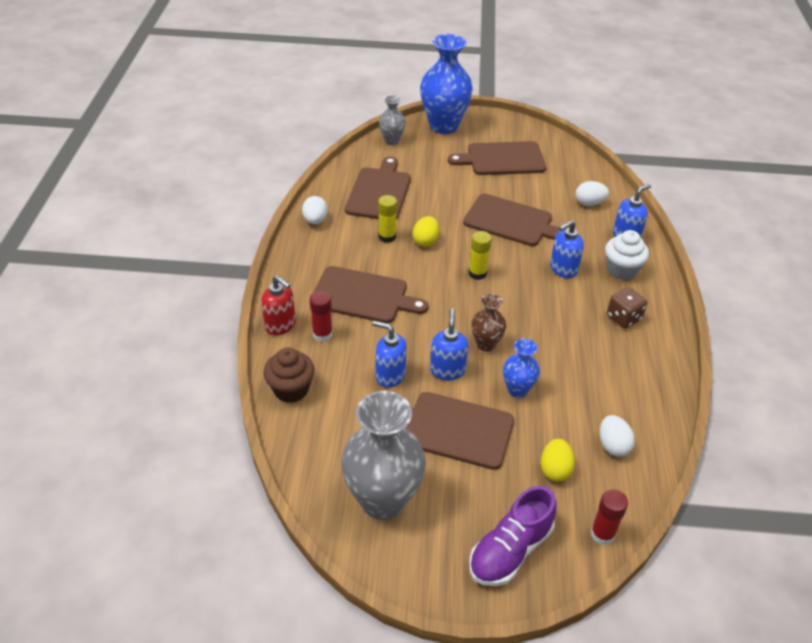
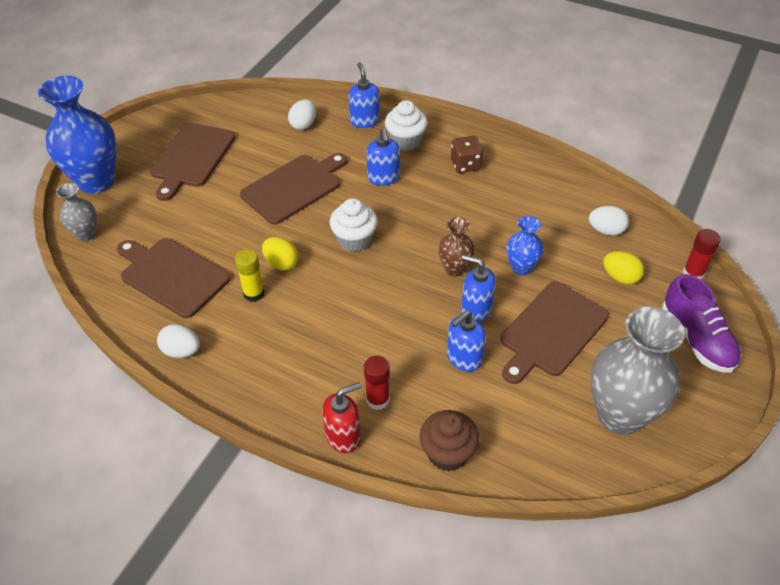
camera: 65 degrees left, 5 degrees up
brown cutting board [313,266,428,323] -> none
yellow glue stick [469,231,492,280] -> white cupcake [330,198,378,252]

